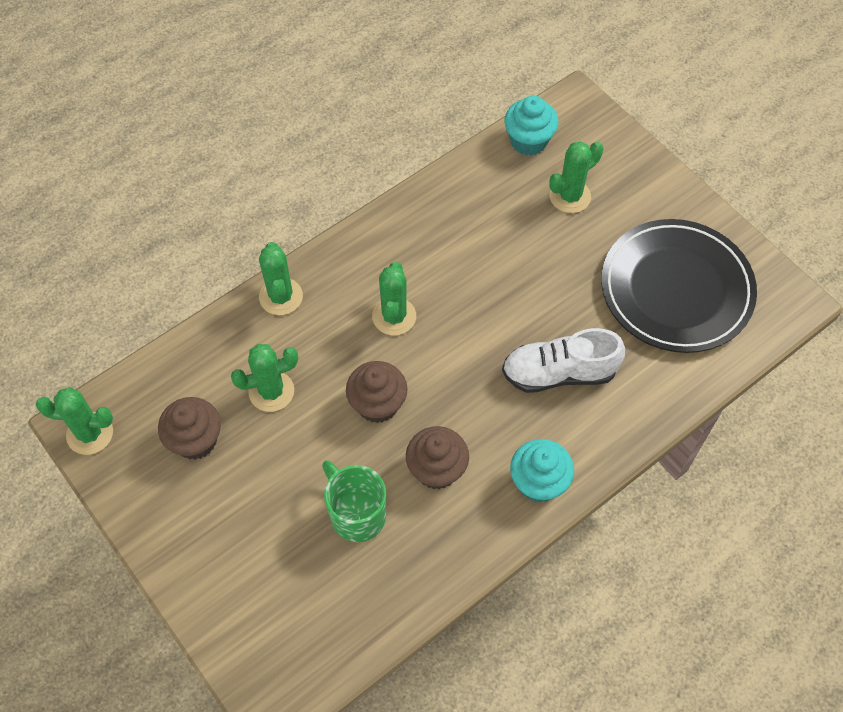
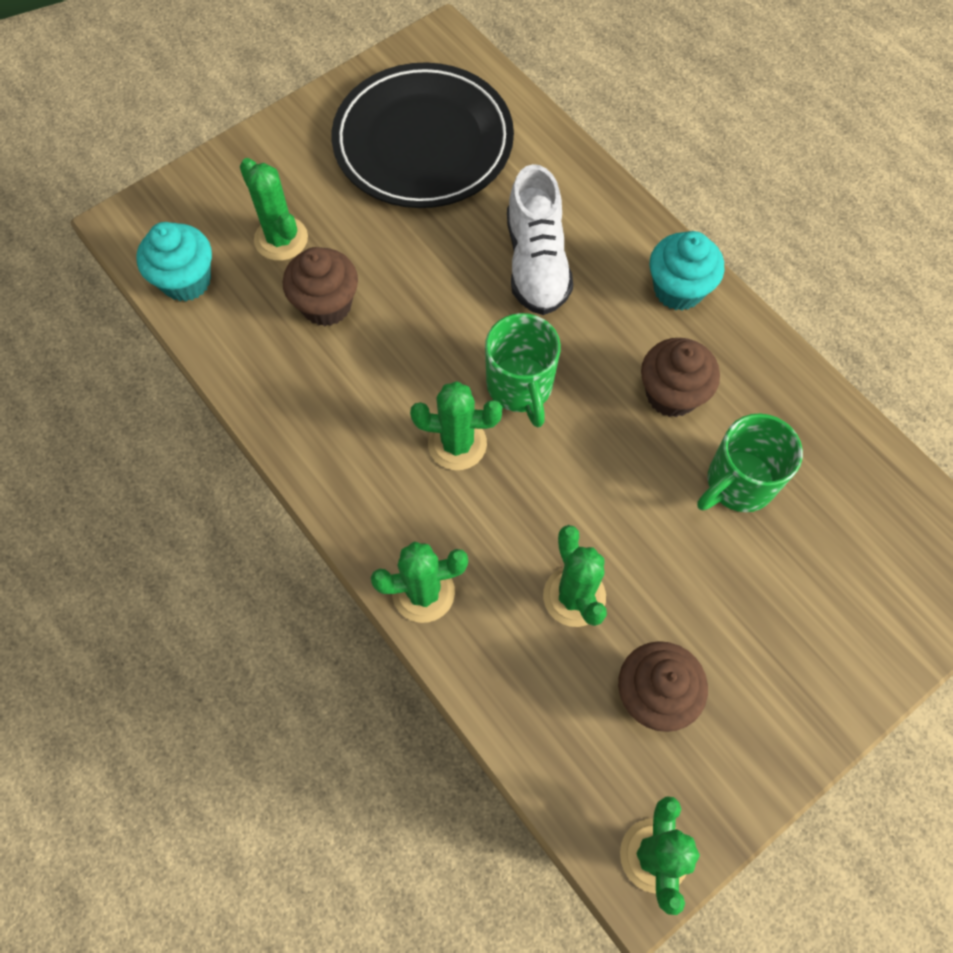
camera: 90 degrees left, 5 degrees up
brown cupcake [346,361,408,423] -> brown cupcake moved to [283,247,358,326]
none -> green mug [485,313,561,427]

